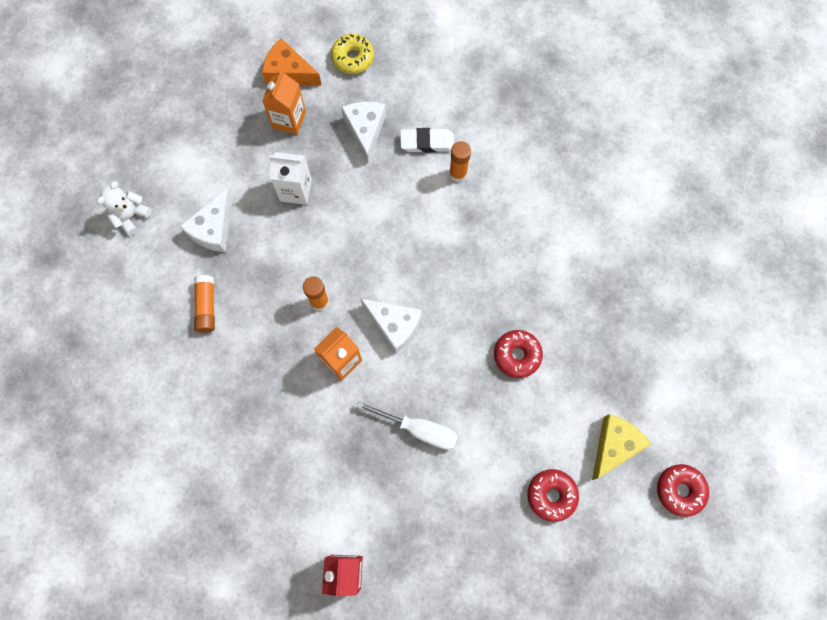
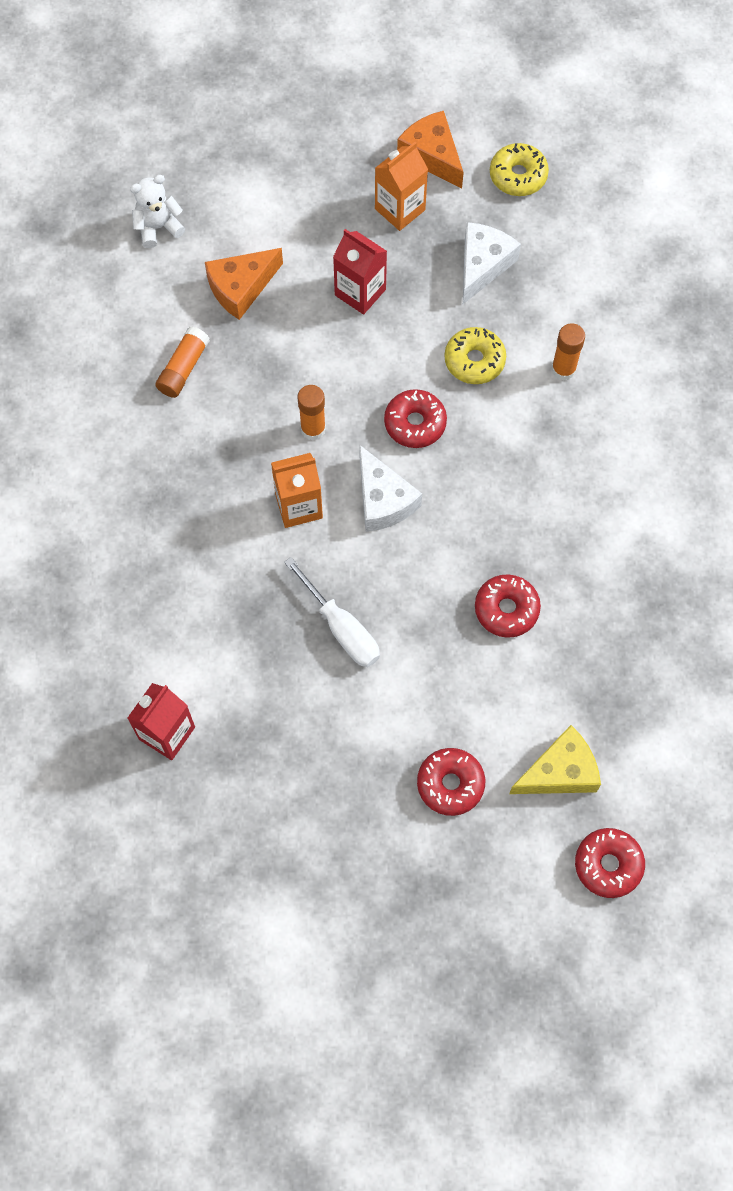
camera: 30 degrees right, 5 degrees down
white cheese [180,189,232,252] -> orange cheese [205,248,283,320]
white carton [269,152,312,205] -> red carton [333,229,387,315]
white eraser [400,128,454,153] -> none
none -> red donut [384,389,447,448]
none -> yellow donut [445,327,506,384]

